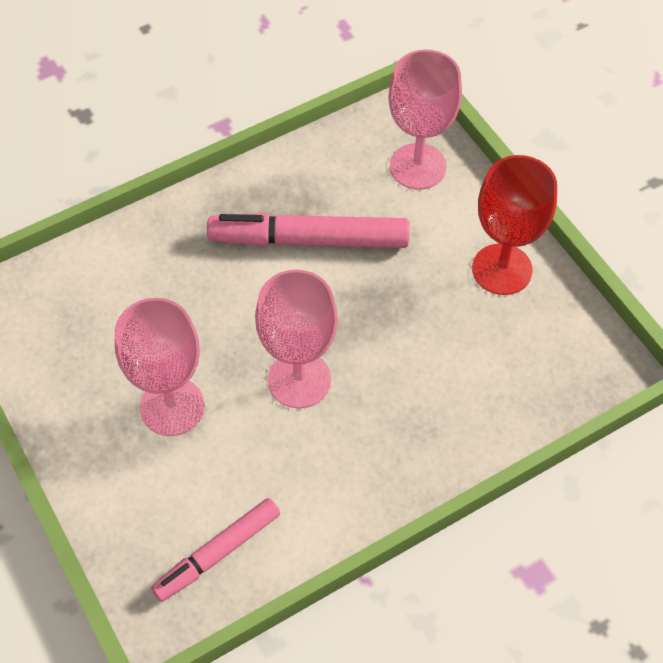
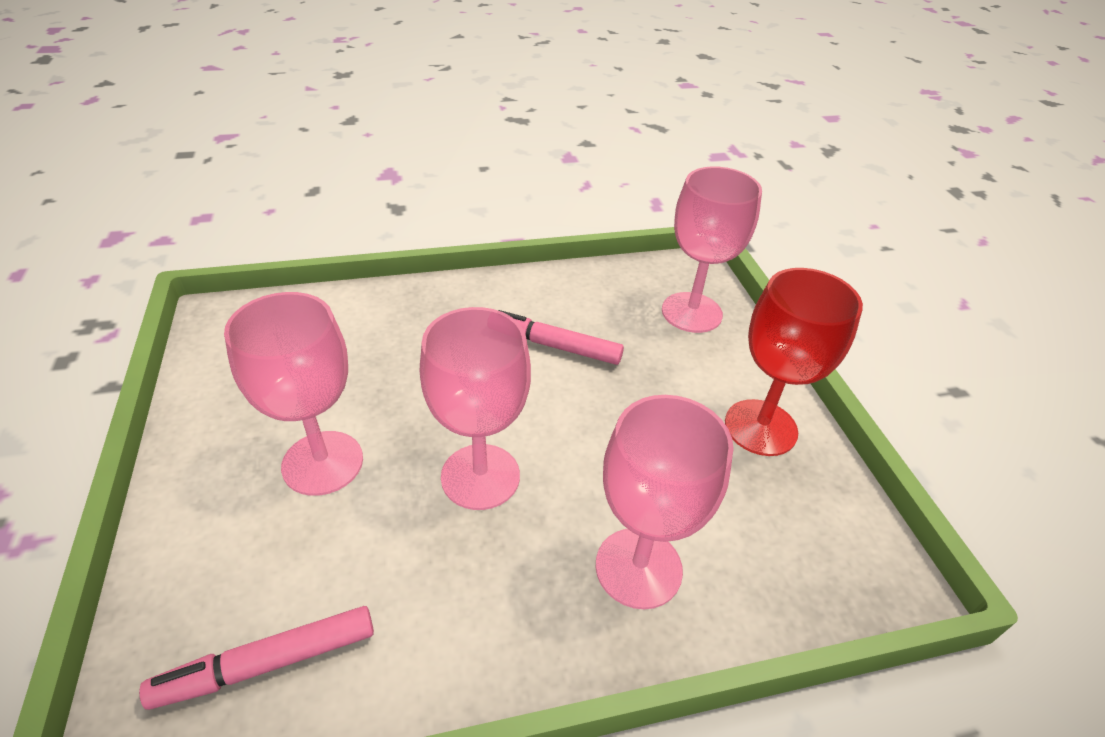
camera: 15 degrees right, 15 degrees down
pink marker [207,213,410,248] -> pink marker [498,310,624,365], size x0.63
none -> pink goblet [596,395,734,609]

